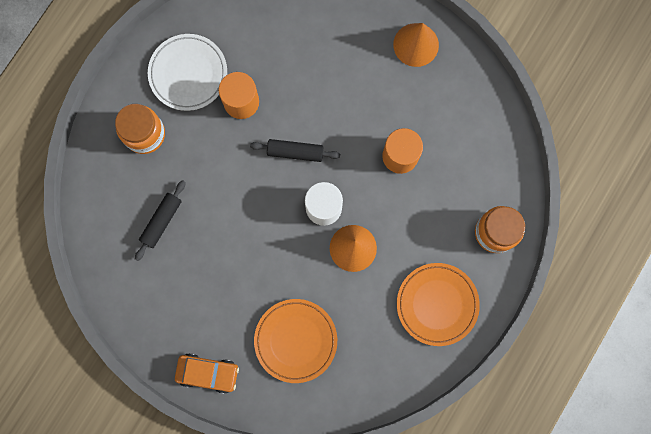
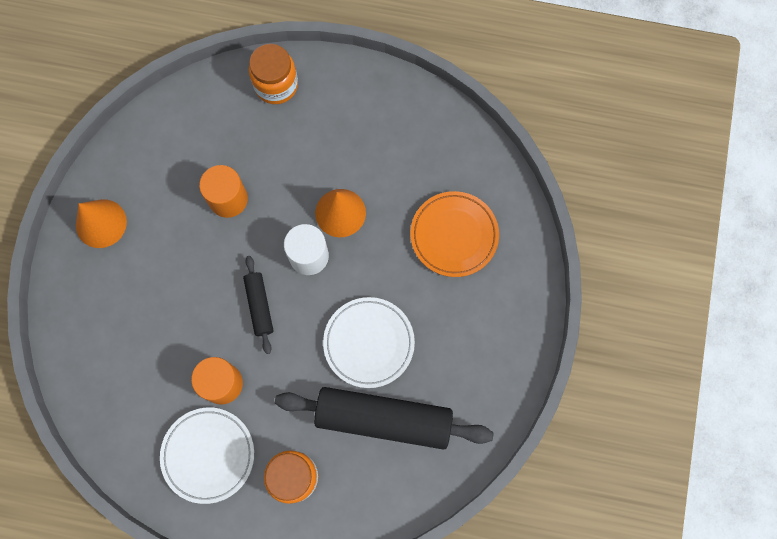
camera: 110 degrees left, 5 degrees down
black rolling pin [135,180,186,261] -> black rolling pin [275,387,494,450], size x2.07
orange car [175,353,239,394] -> none
orange plate [397,263,480,346] -> none
none -> white plate [323,297,415,388]

